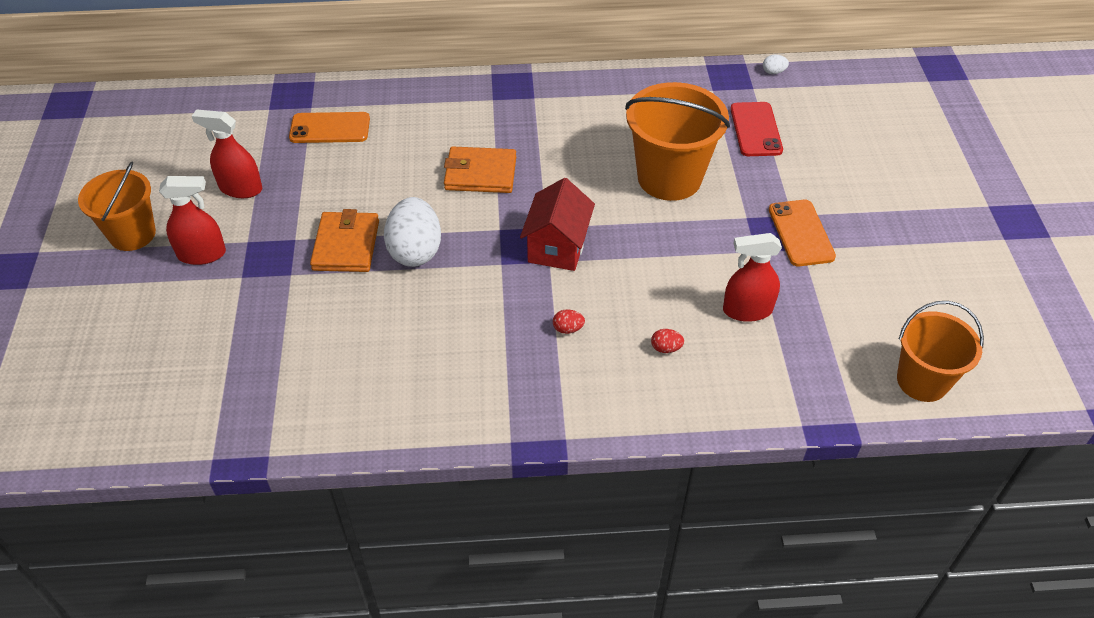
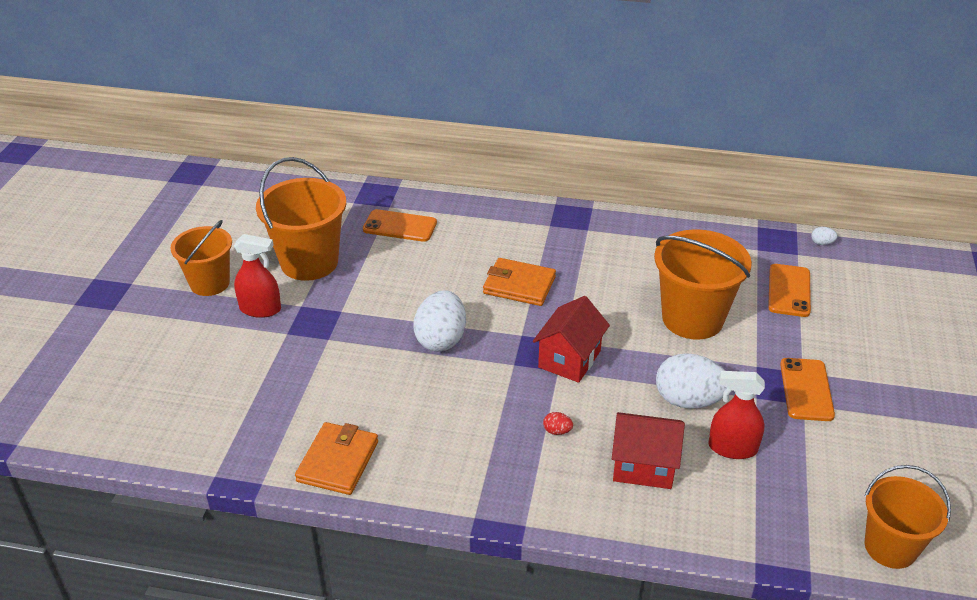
camera: 15 degrees right, 10 degrees down
red spray bottle [192,109,262,198] -> orange bucket [256,157,346,281]
orange wallet [310,209,379,272] -> orange wallet moved to [295,422,378,495]
red egg [651,329,684,353] -> red house [612,412,685,489]
red phone [730,102,783,156] -> orange phone [768,264,811,317]
none -> white egg [656,353,727,409]

